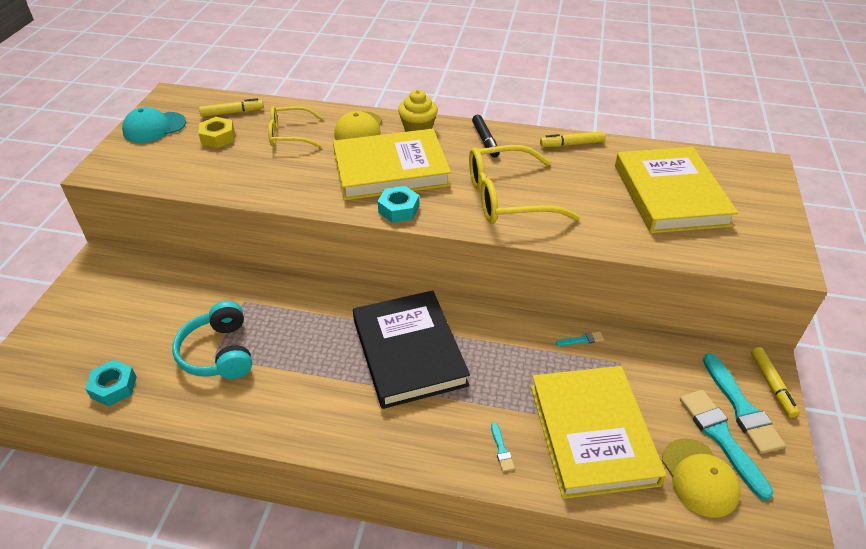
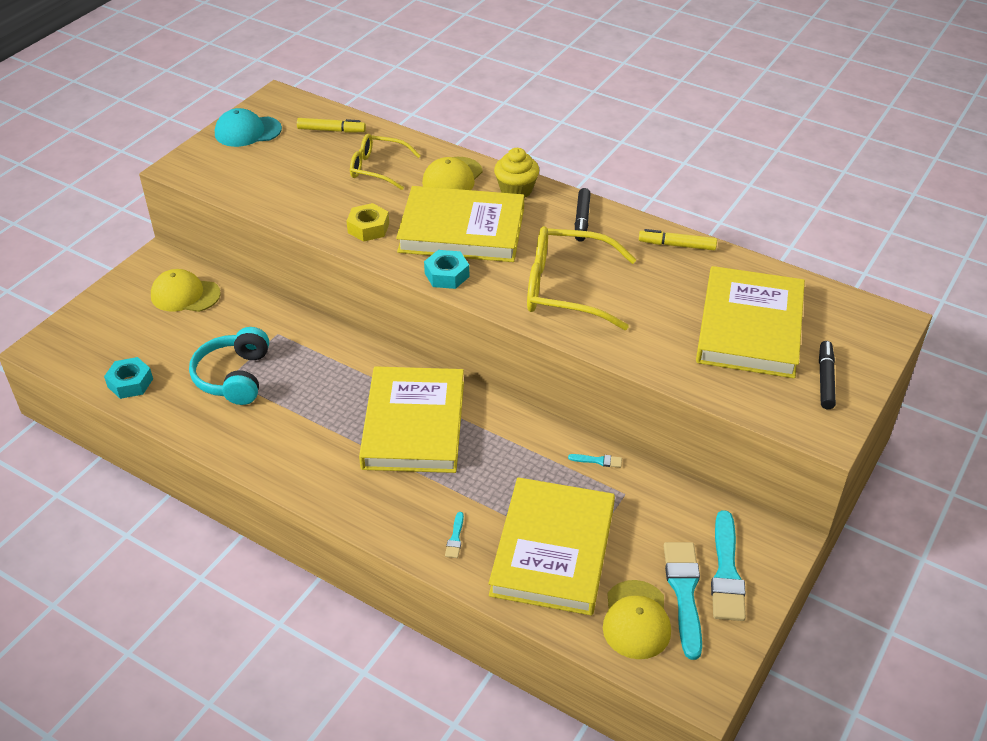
camera: 20 degrees right, 0 degrees up
yellow nut [198,117,235,148] -> yellow nut moved to [347,203,389,242]
black book [353,290,470,409] -> yellow book [359,366,464,473]
yellow marker [751,347,800,418] -> none
none -> yellow cap [151,269,221,312]
none -> black marker [819,341,836,409]

